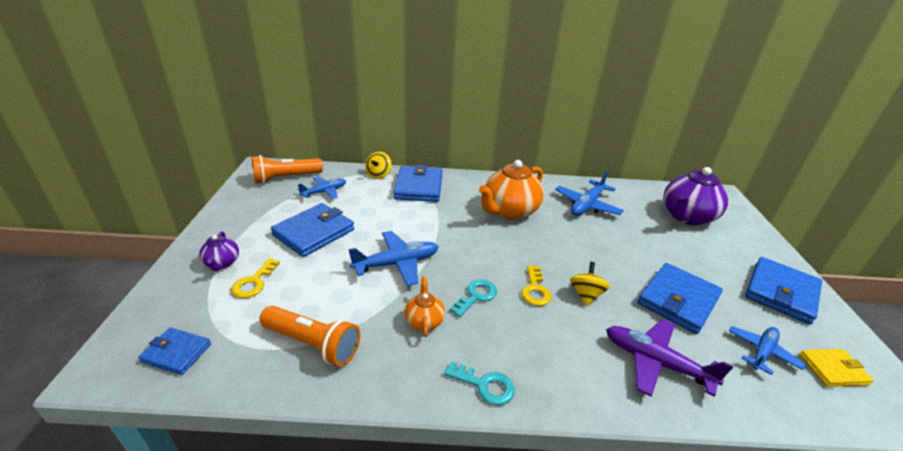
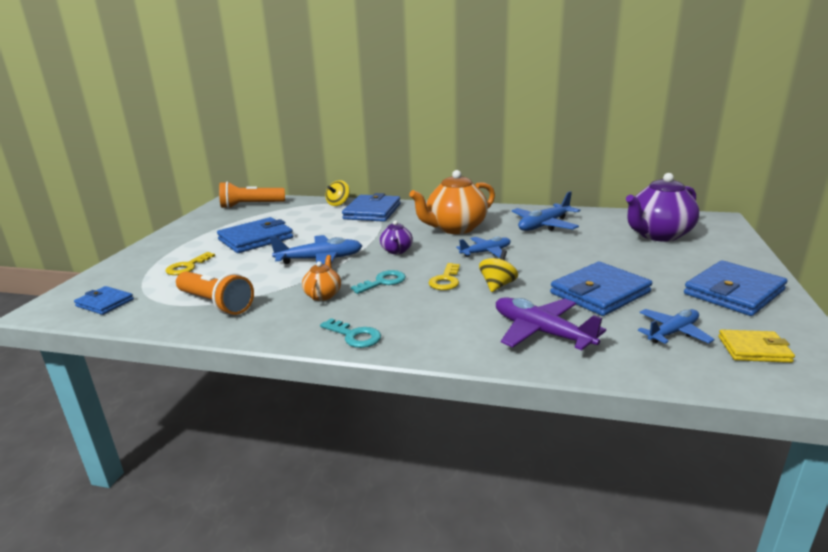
camera: 15 degrees right, 10 degrees down
purple teapot [199,231,239,271] -> purple teapot moved to [380,220,413,254]
blue plane [298,177,346,199] -> blue plane moved to [456,236,511,258]

